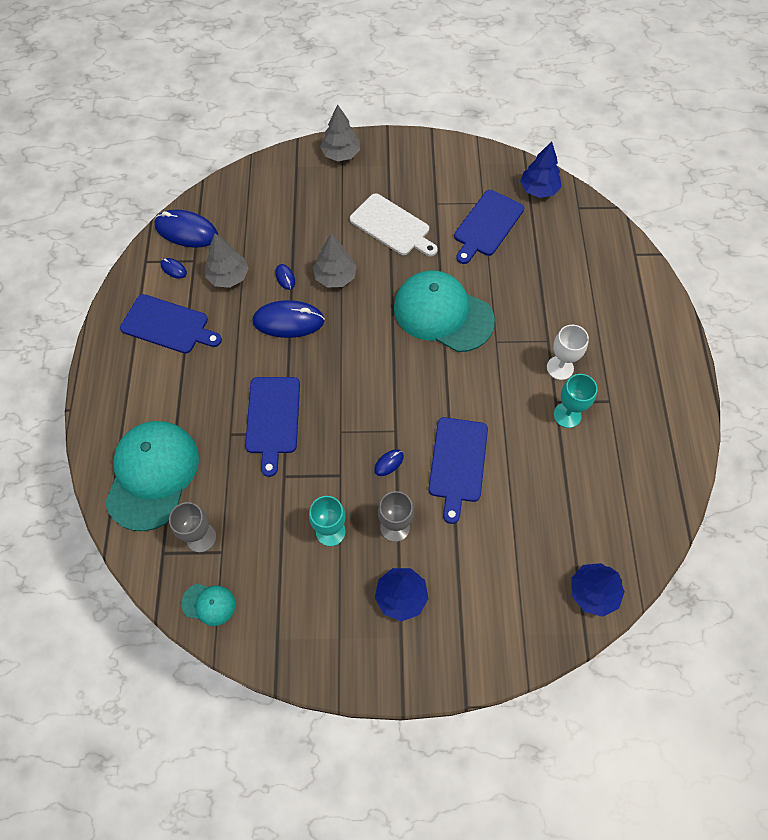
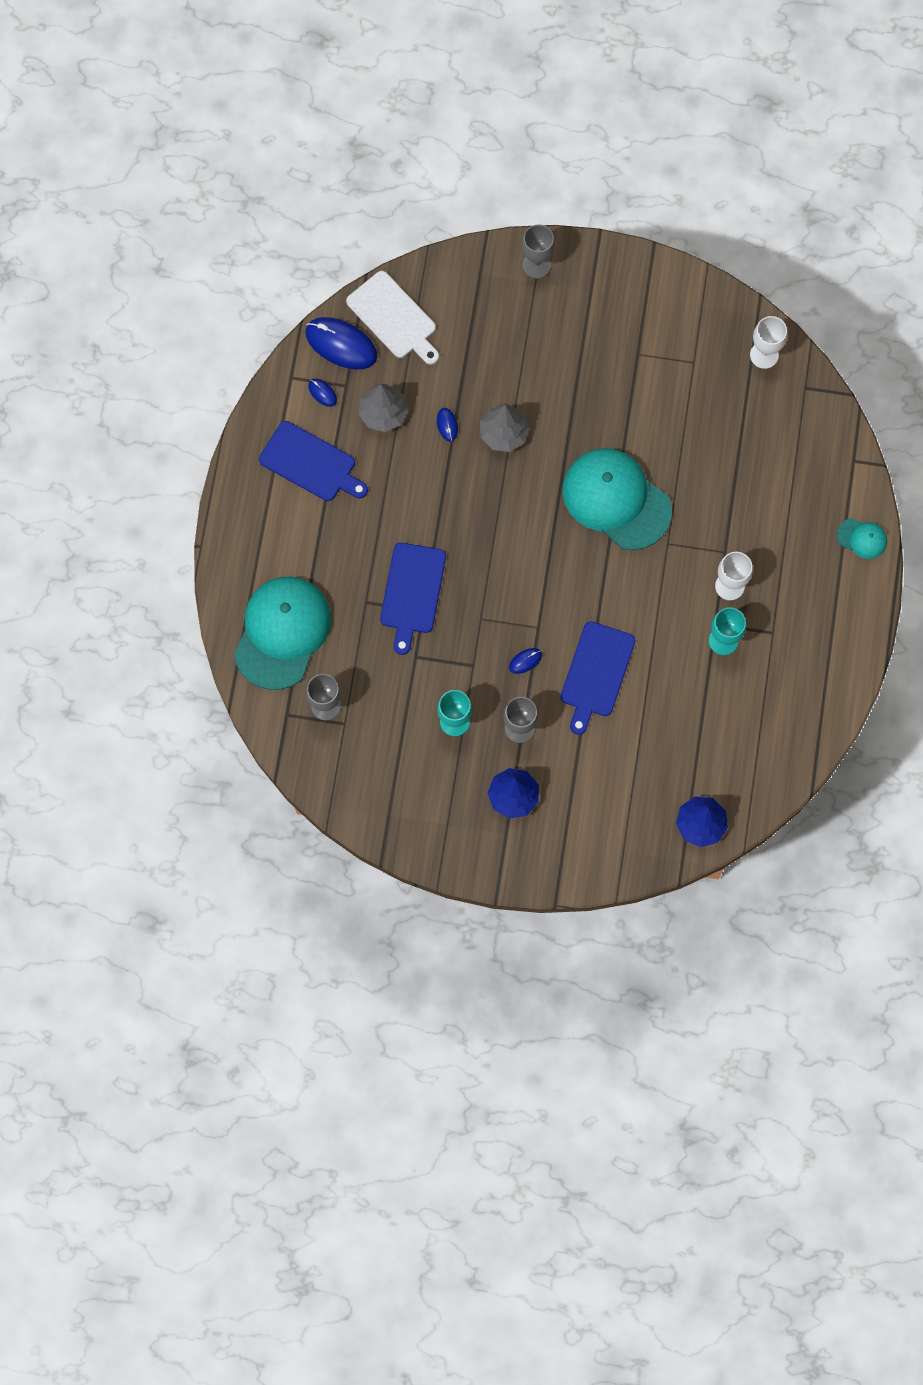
camera: 10 degrees right, 10 degrees up
turquoise cap [181,584,236,626] -> turquoise cap moved to [837,518,887,559]
blue mouse [253,300,325,338] -> none
grey tree [320,104,360,161] -> grey goblet [521,224,555,278]
white cutting board [350,193,438,256] -> white cutting board moved to [346,271,439,365]
blue cutting board [454,190,524,264] -> none
blue tree [520,142,561,198] -> white goblet [750,316,787,369]

